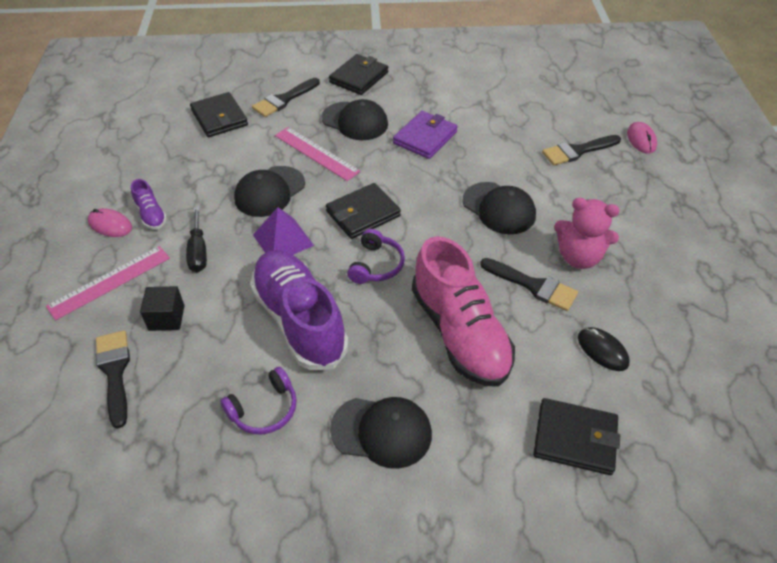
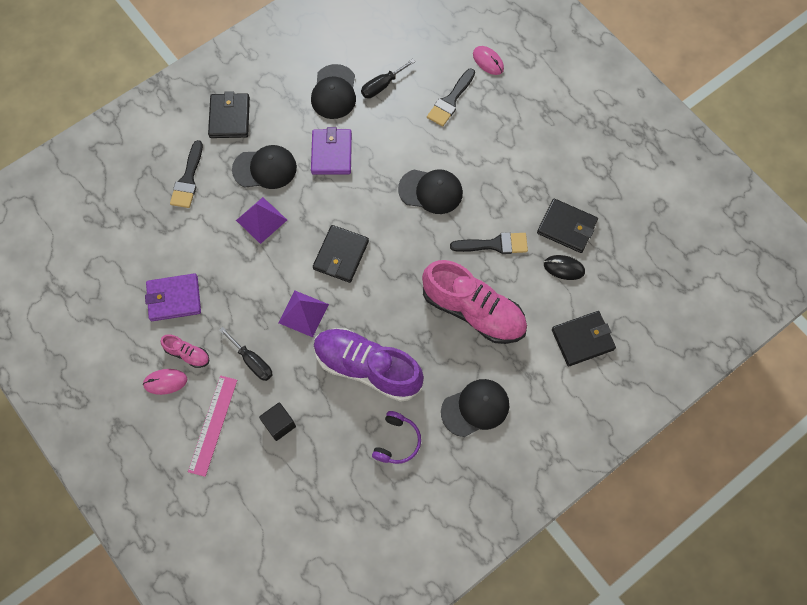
camera: 35 degrees left, 20 degrees up
black brush [96,330,130,429] -> none
purple shoe [131,179,167,230] -> pink shoe [161,334,209,368]
black wallet [190,92,248,137] -> black wallet moved to [537,199,598,253]
black cap [234,166,305,217] -> black cap moved to [311,64,356,119]
pink ruler [275,127,361,181] -> purple pyramid [236,197,287,244]
purple headphones [347,229,405,284] -> none
pink teddy bear [554,198,620,269] -> none
none -> purple wallet [145,273,201,321]
none -> black screwdriver [361,59,416,98]

